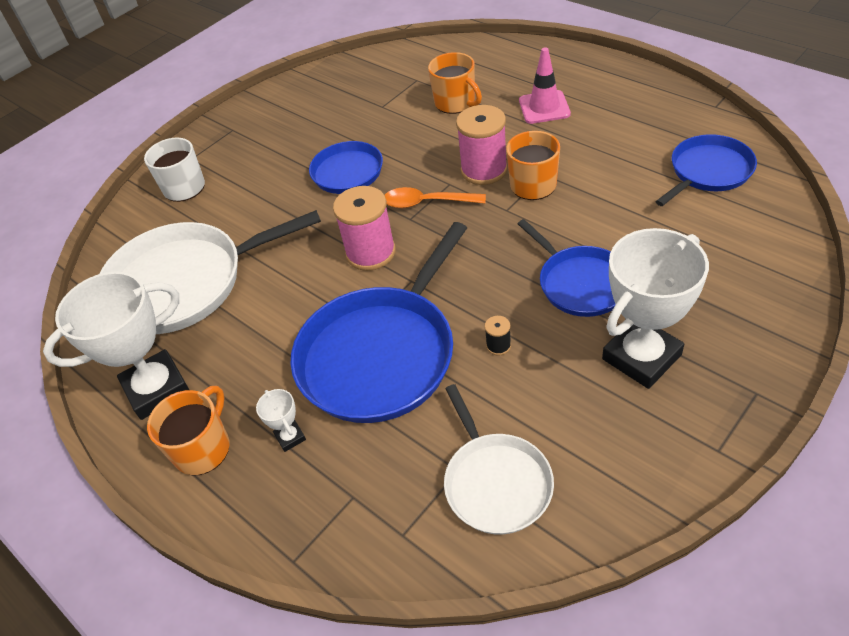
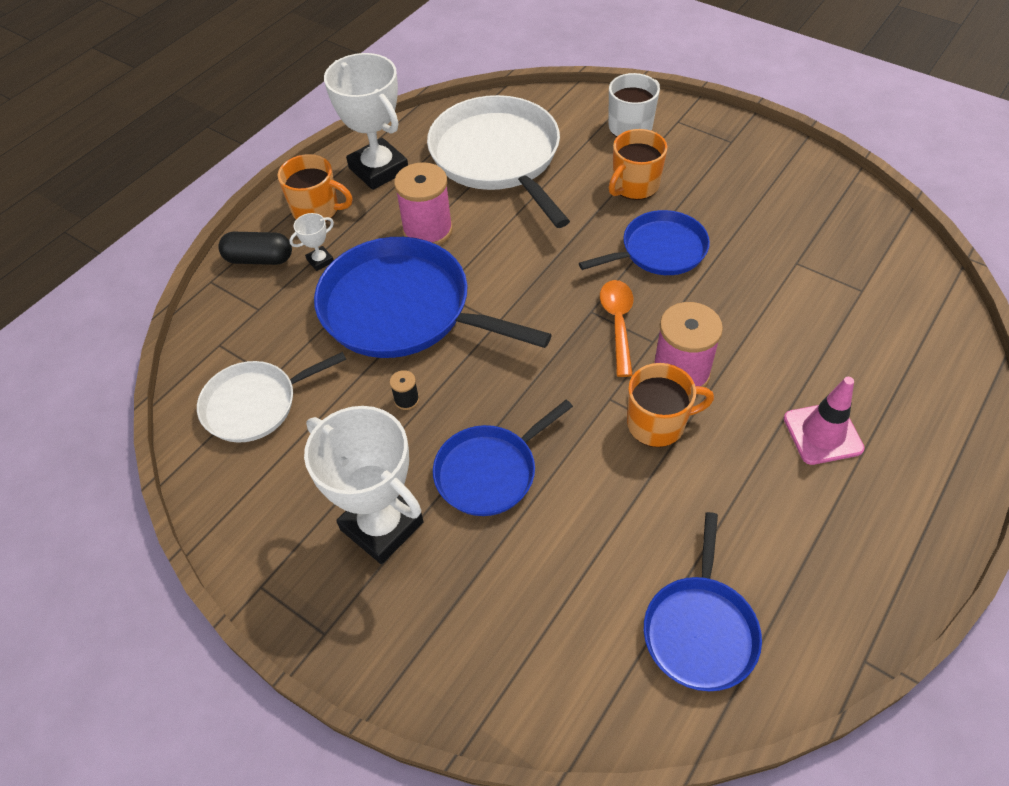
camera: 80 degrees right, 5 degrees up
pink spool [333,186,396,271] -> pink spool moved to [394,162,453,245]
orange mug [428,52,482,114] -> orange mug moved to [609,129,667,200]
blue pan [655,134,757,206] -> blue pan turned 60 degrees clockwise [644,512,762,691]
none -> black capsule [218,232,292,265]

